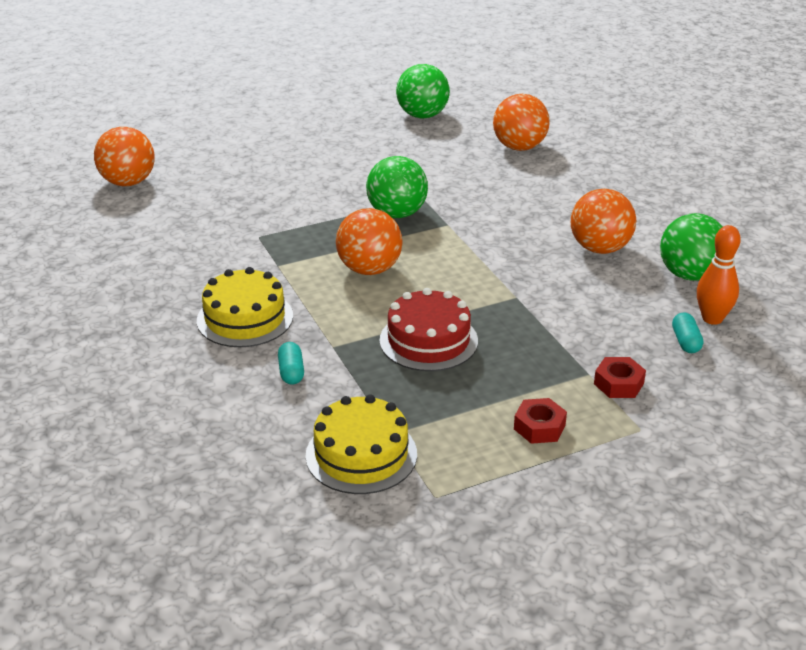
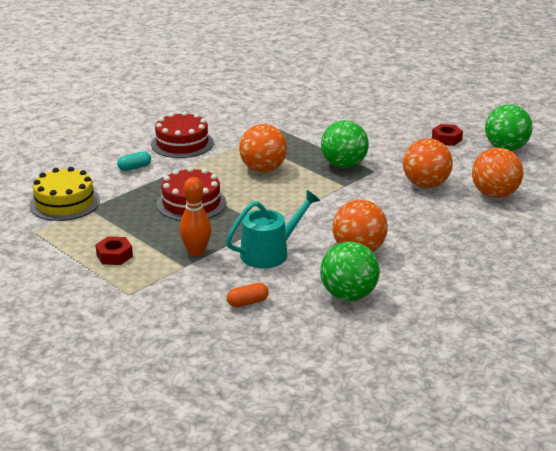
camera: 70 degrees right, 5 degrees down
orange ball [94,127,155,186] -> orange ball moved to [403,138,453,188]
yellow cake [197,267,293,347] -> red cake [151,111,214,158]
red nut [594,357,646,398] -> red nut moved to [432,124,463,146]
turquoise capsule [672,312,703,353] -> orange capsule [227,283,269,307]
orange bowling pin [697,225,741,325] -> orange bowling pin moved to [179,177,212,256]
none -> turquoise watering can [226,190,320,268]

